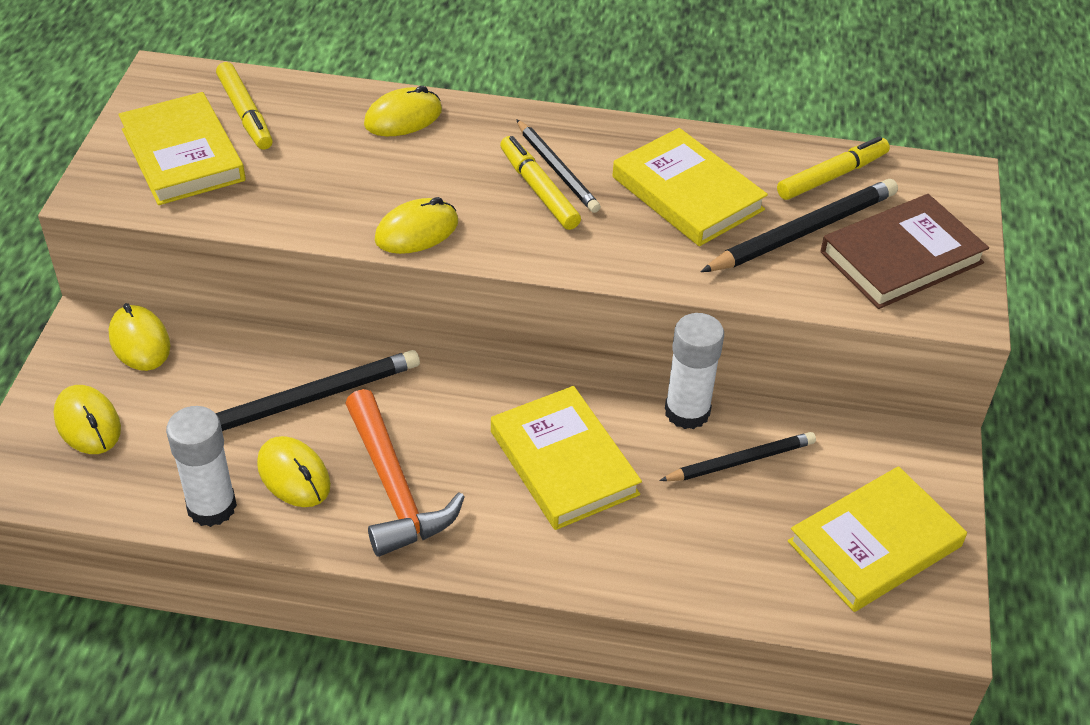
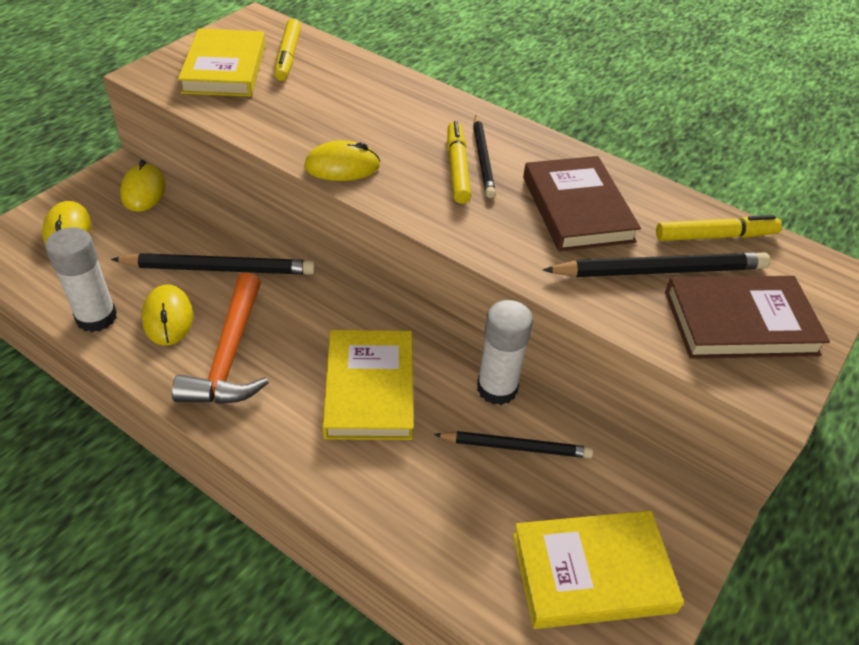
camera: 25 degrees right, 0 degrees up
yellow mouse [364,86,442,136] -> none
yellow book [612,128,768,246] -> brown book [523,156,641,252]

